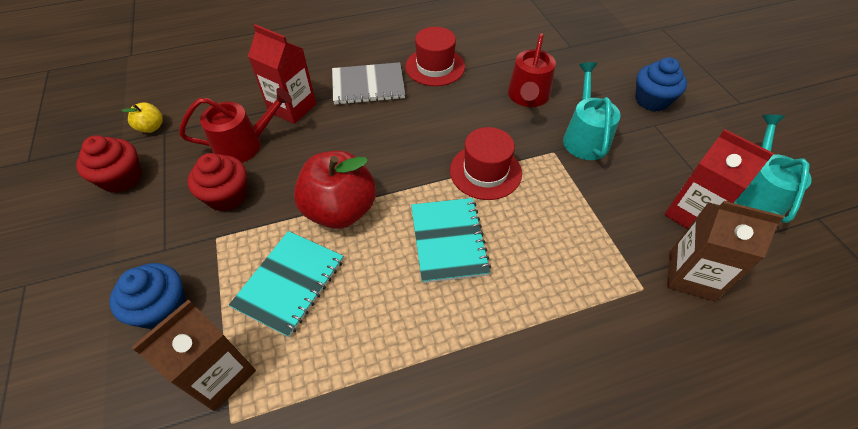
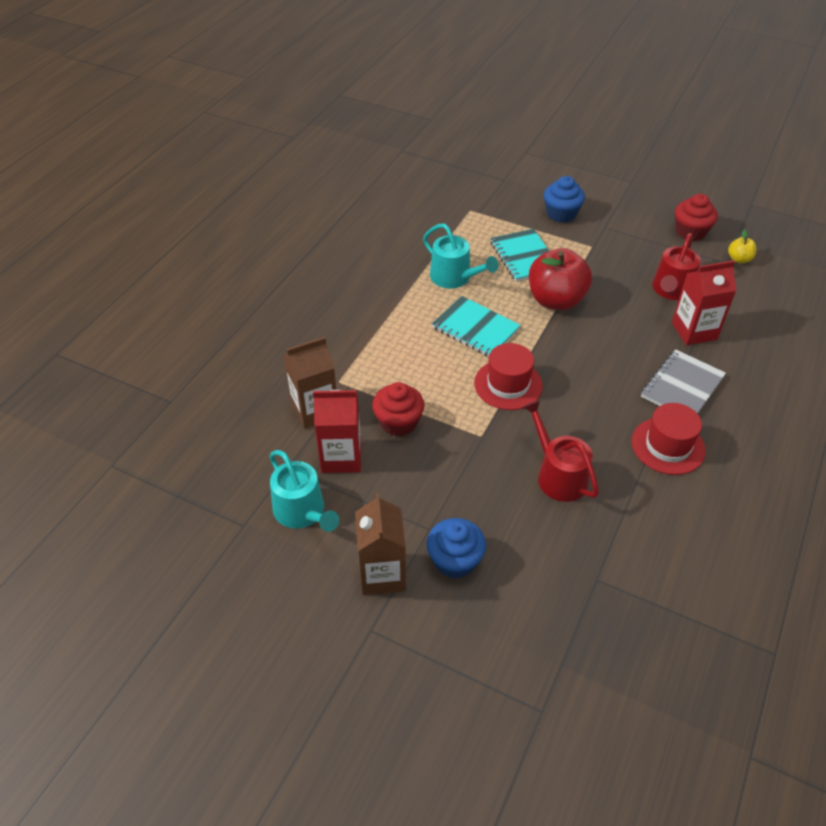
camera: 135 degrees right, 5 degrees down
brown carton [131,300,256,411] -> brown carton moved to [355,493,406,595]
red cupcake [187,153,247,212] -> red cupcake moved to [372,382,424,436]
turquoise watering can [563,62,621,160] -> turquoise watering can moved to [423,223,499,288]

